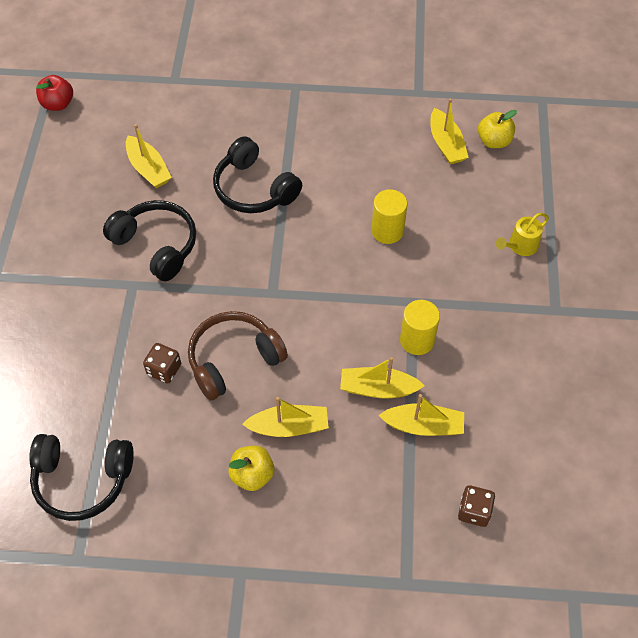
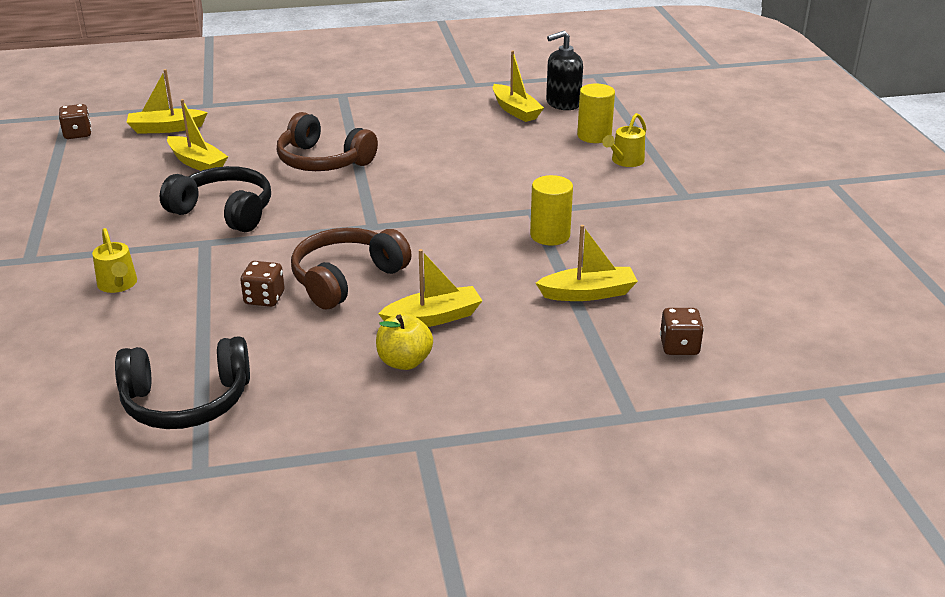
camera: 15 degrees left, 25 degrees down
red apple [36,75,73,111] -> brown dice [59,104,91,139]
black headphones [213,136,302,213] -> brown headphones [277,112,378,171]
yellow boat [340,357,425,398] -> yellow boat moved to [126,69,208,134]
yellow cylinder [371,189,407,244] -> yellow cylinder moved to [577,84,615,143]
yellow apple [478,110,517,148] -> black soap dispenser [546,31,583,110]
none -> yellow watering can [92,228,137,293]

